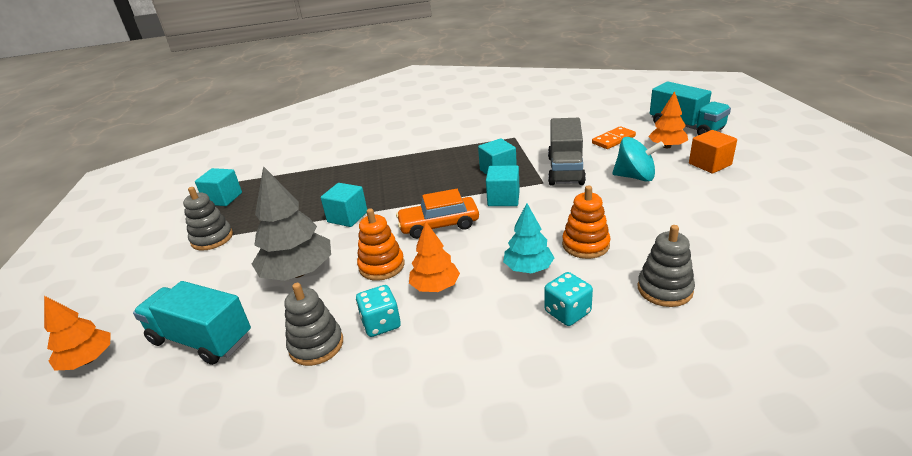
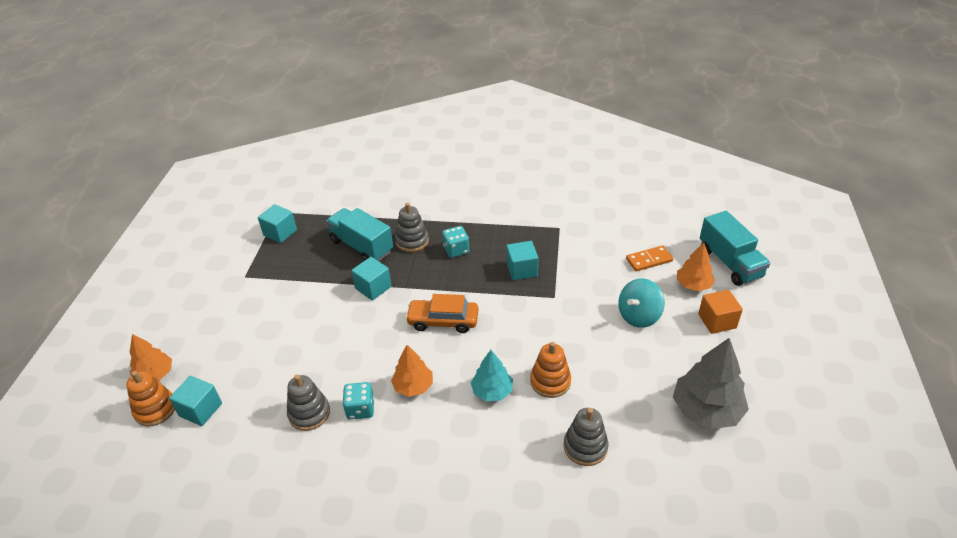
camera: 15 degrees right, 10 degrees up
turquoise truck [133,281,251,365] -> turquoise truck moved to [326,208,393,261]
grey stacking toy [183,187,233,251] -> grey stacking toy moved to [395,203,429,252]
grey tree [252,166,331,281] -> grey tree moved to [673,338,749,429]
orange stacking toy [357,208,405,281] -> orange stacking toy moved to [126,371,175,426]
turquoise cube [486,165,520,206] -> turquoise cube moved to [169,376,222,426]
turquoise dice [544,272,593,326] -> turquoise dice moved to [442,226,469,258]
grey truck [548,118,586,186] -> none
turquoise spinning top [612,137,664,182] -> turquoise spinning top turned 105 degrees clockwise [618,278,665,328]

